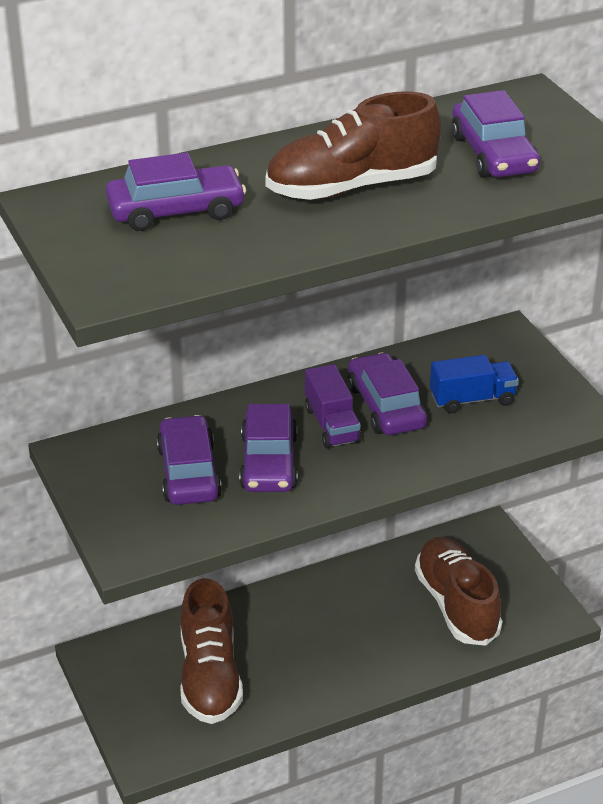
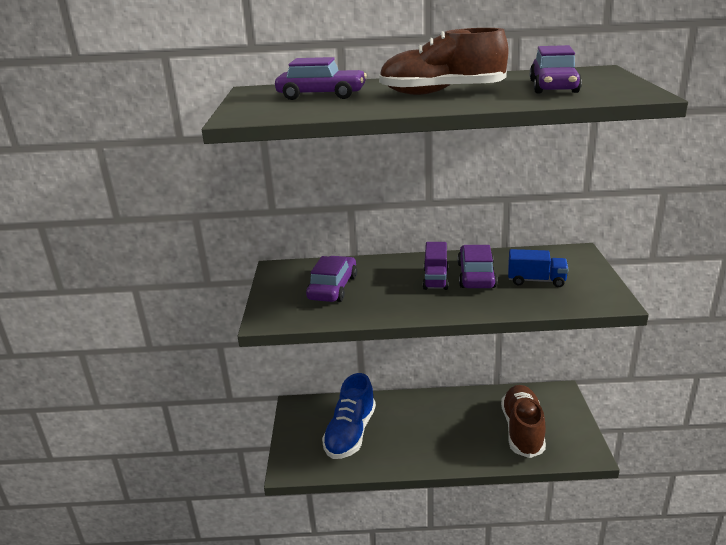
camera: 25 degrees right, 10 degrees down
brown shoe [180,578,243,724] -> blue shoe [322,373,376,459]
purple car [239,404,298,492] -> none

